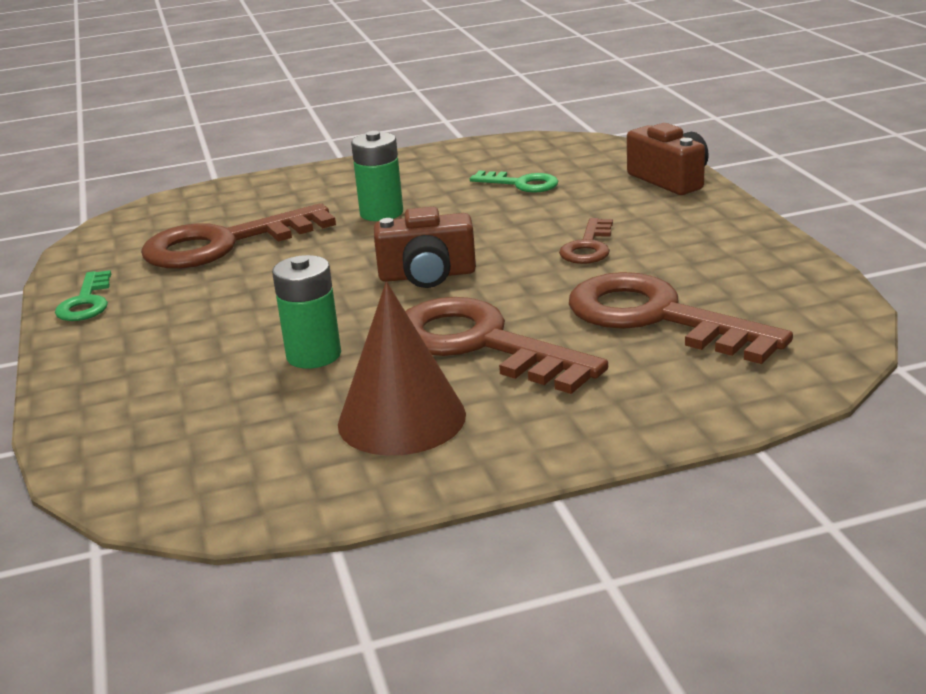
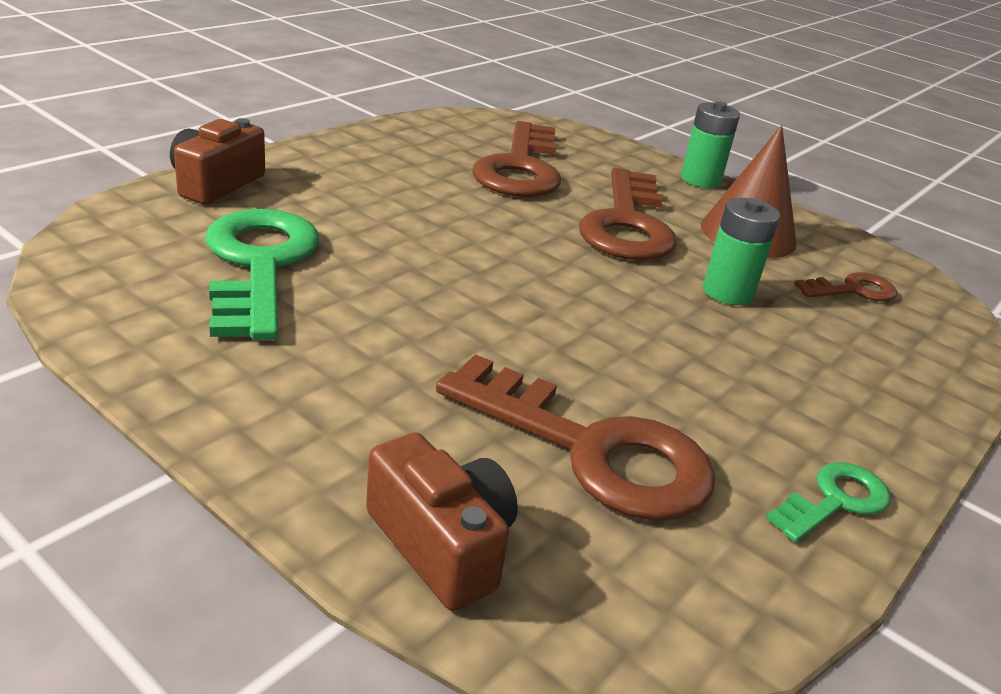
camera: 130 degrees left, 5 degrees up
green battery [351,131,403,221] -> green battery moved to [681,101,740,188]
brown camera [374,207,476,288] -> brown camera moved to [366,433,518,611]
green key [470,171,558,193] -> green key [205,209,319,340], size x1.98
brown key [559,218,613,264] -> brown key moved to [794,272,897,301]

